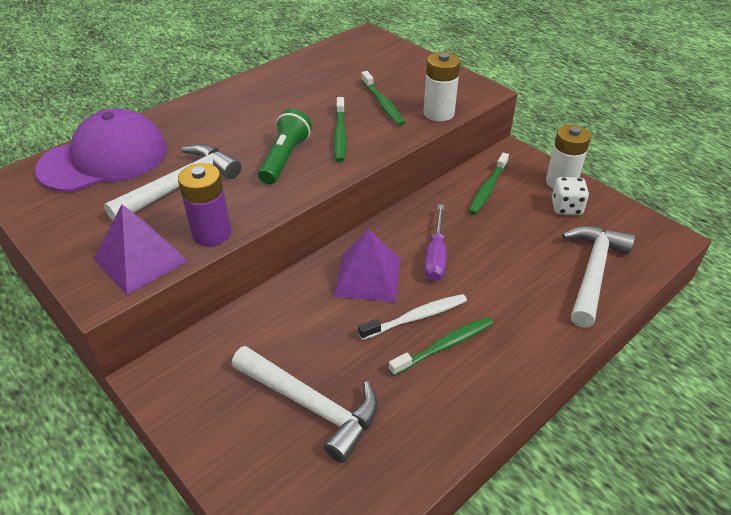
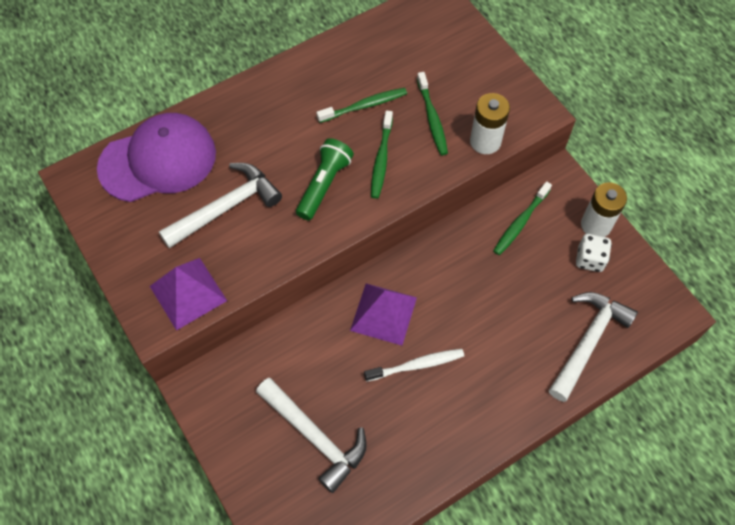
camera: 10 degrees right, 20 degrees up
purple battery [178,163,231,246] -> none
green toothbrush [388,317,493,376] -> green toothbrush moved to [316,88,407,123]
purple screwdriver [424,204,446,281] -> none

